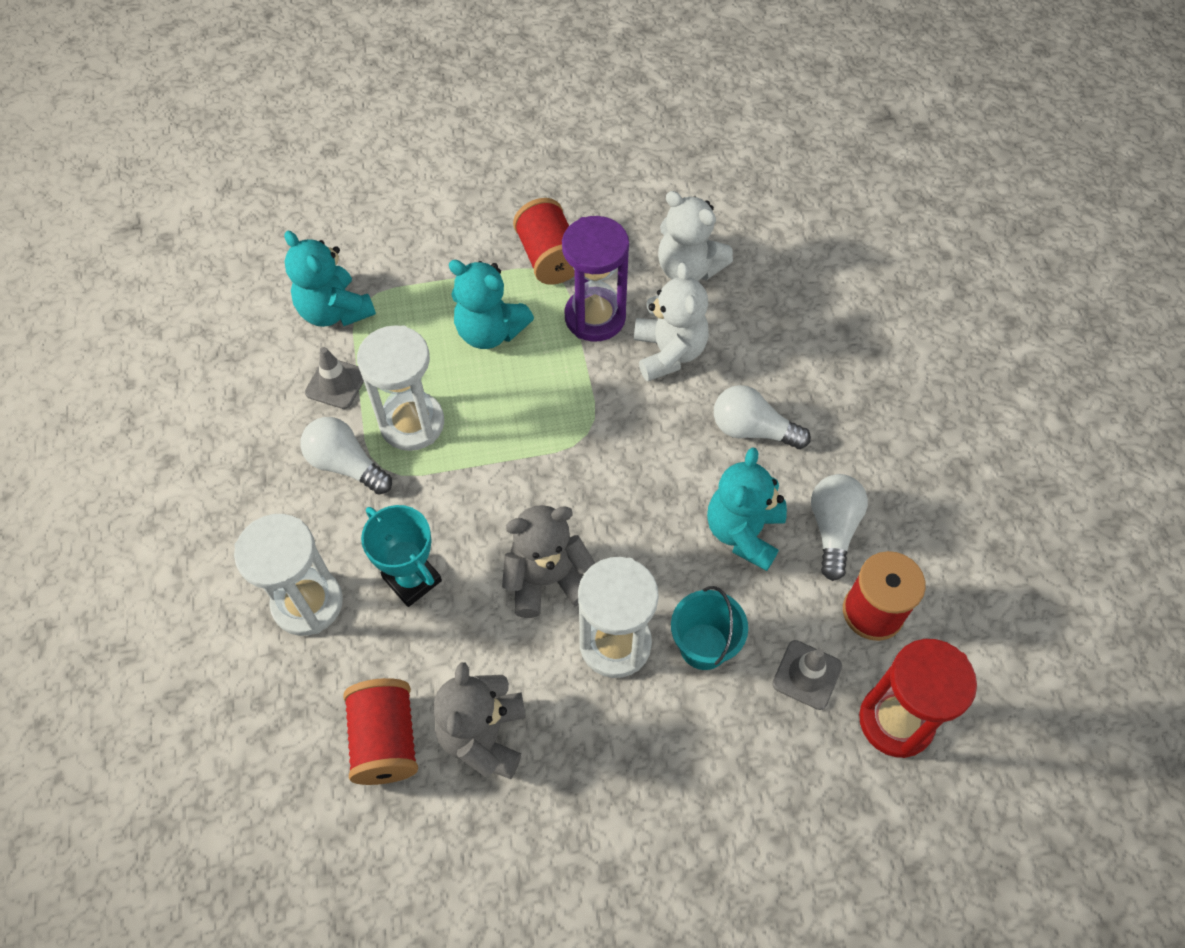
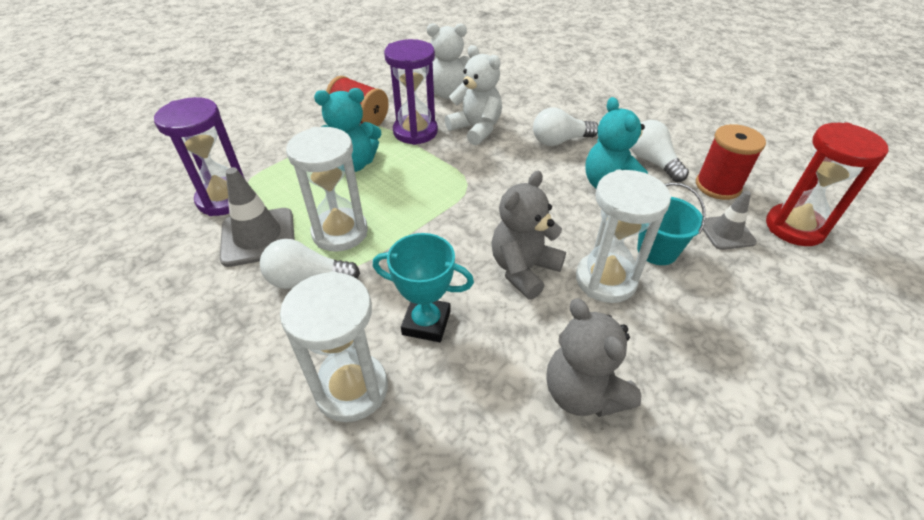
camera: 35 degrees left, 15 degrees down
turquoise teddy bear [284,231,376,327] -> purple hourglass [154,97,245,216]
grey traffic cone [305,347,364,409] -> grey traffic cone [220,167,295,267], size x1.59
red spool [343,678,418,785] -> none

